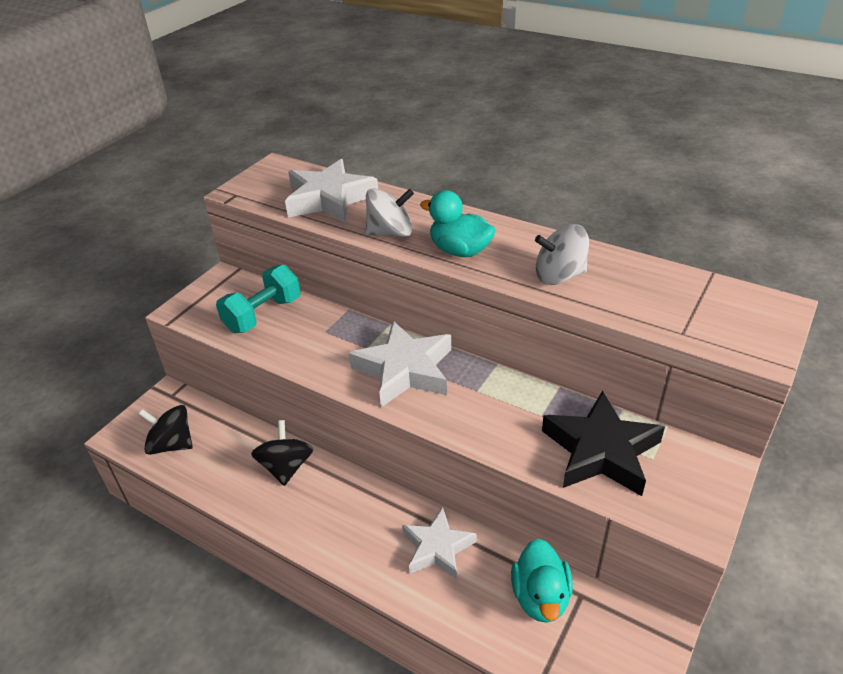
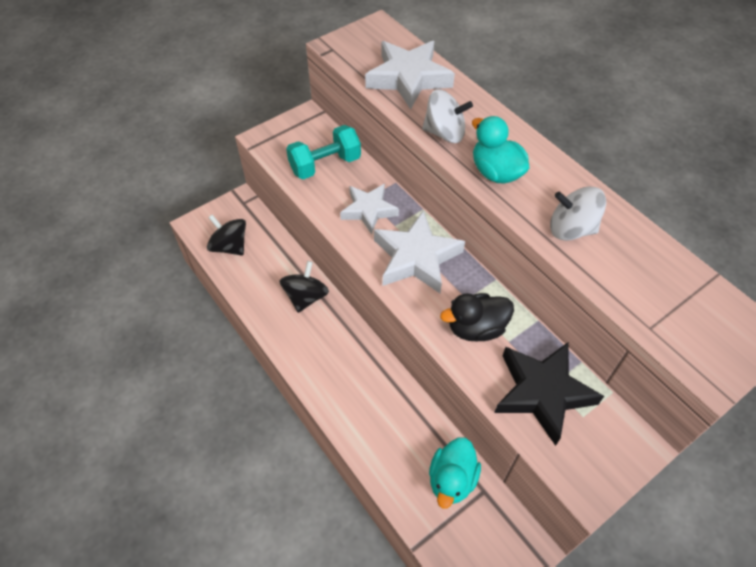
camera: 20 degrees right, 15 degrees up
white star [402,507,477,580] -> white star moved to [340,184,399,234]
none -> black duck [440,293,514,341]

